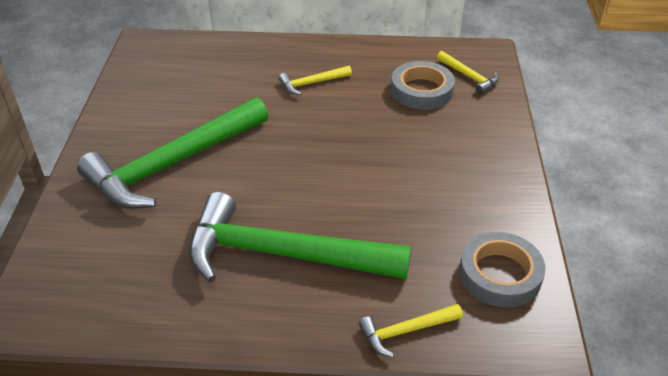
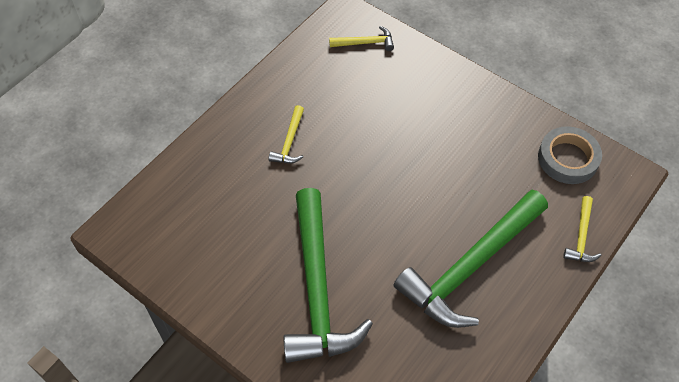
camera: 55 degrees left, 15 degrees up
grey tape [391,61,455,110] -> none

